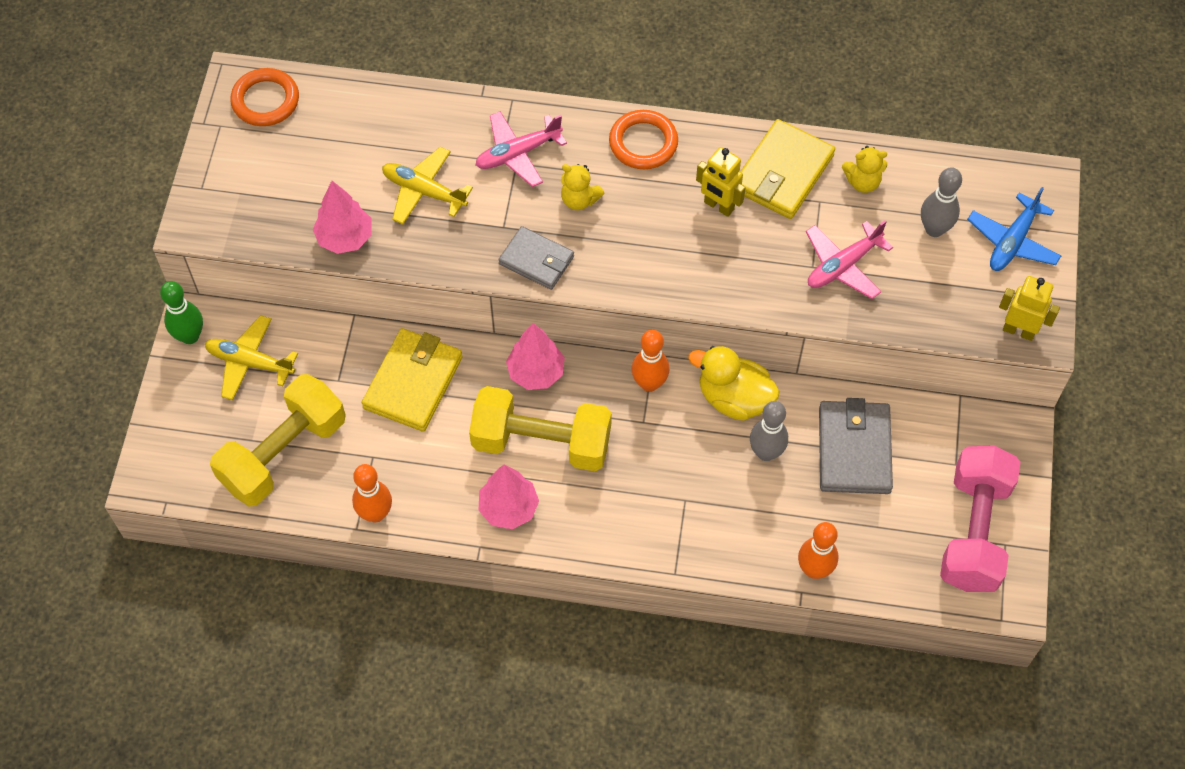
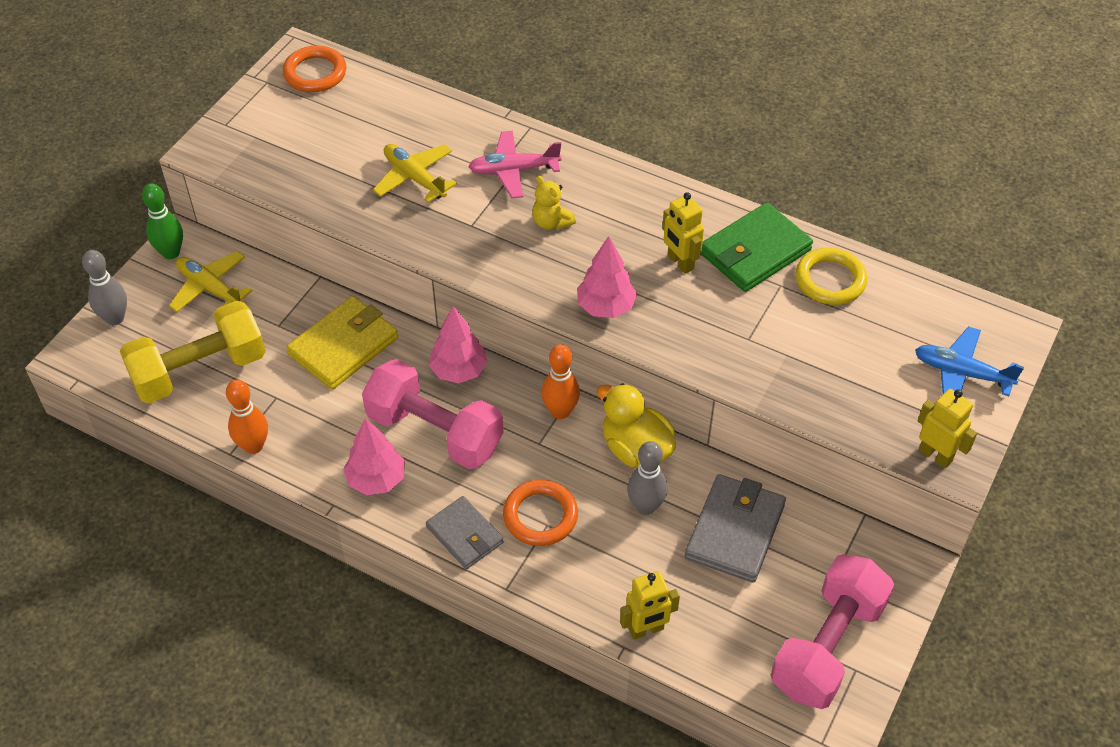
camera: 20 degrees right, 10 degrees down
pink tree [313,181,372,254] -> pink tree moved to [577,236,637,318]
yellow dumbbell [469,386,612,472] -> pink dumbbell [362,359,504,469]
grey wallet [498,226,574,290] -> grey wallet moved to [426,496,504,569]
orange ring [609,110,678,169] -> orange ring moved to [503,479,578,546]
yellow wallet [740,119,835,219] -> green wallet [700,202,813,292]
orange bowling pin [798,522,838,579] -> yellow robot [620,571,680,640]
pink plane [806,220,893,299] -> none
yellow teddy bear [842,146,887,193] -> yellow ring [795,247,867,305]
grey bowling pin [921,167,962,237] -> grey bowling pin moved to [82,250,127,325]
blue plane [967,187,1061,271] -> blue plane turned 60 degrees clockwise [915,326,1024,396]

